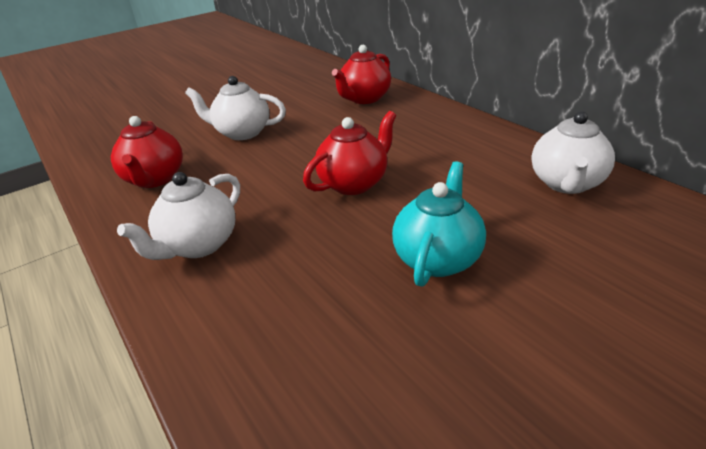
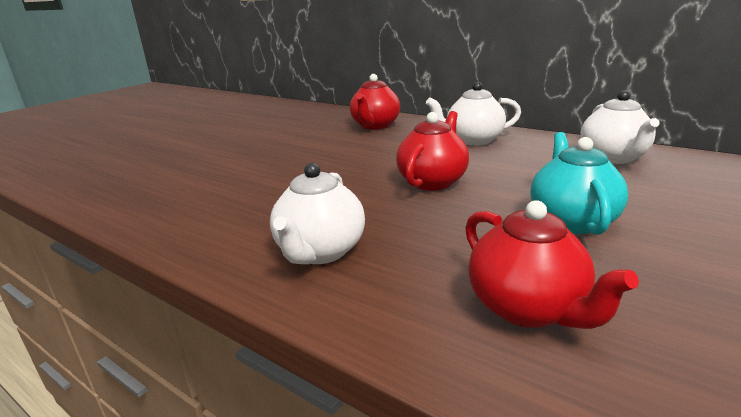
camera: 20 degrees left, 10 degrees down
red teapot [111,116,183,188] -> red teapot moved to [465,200,639,329]
white teapot [185,76,286,140] -> white teapot moved to [426,82,521,146]

